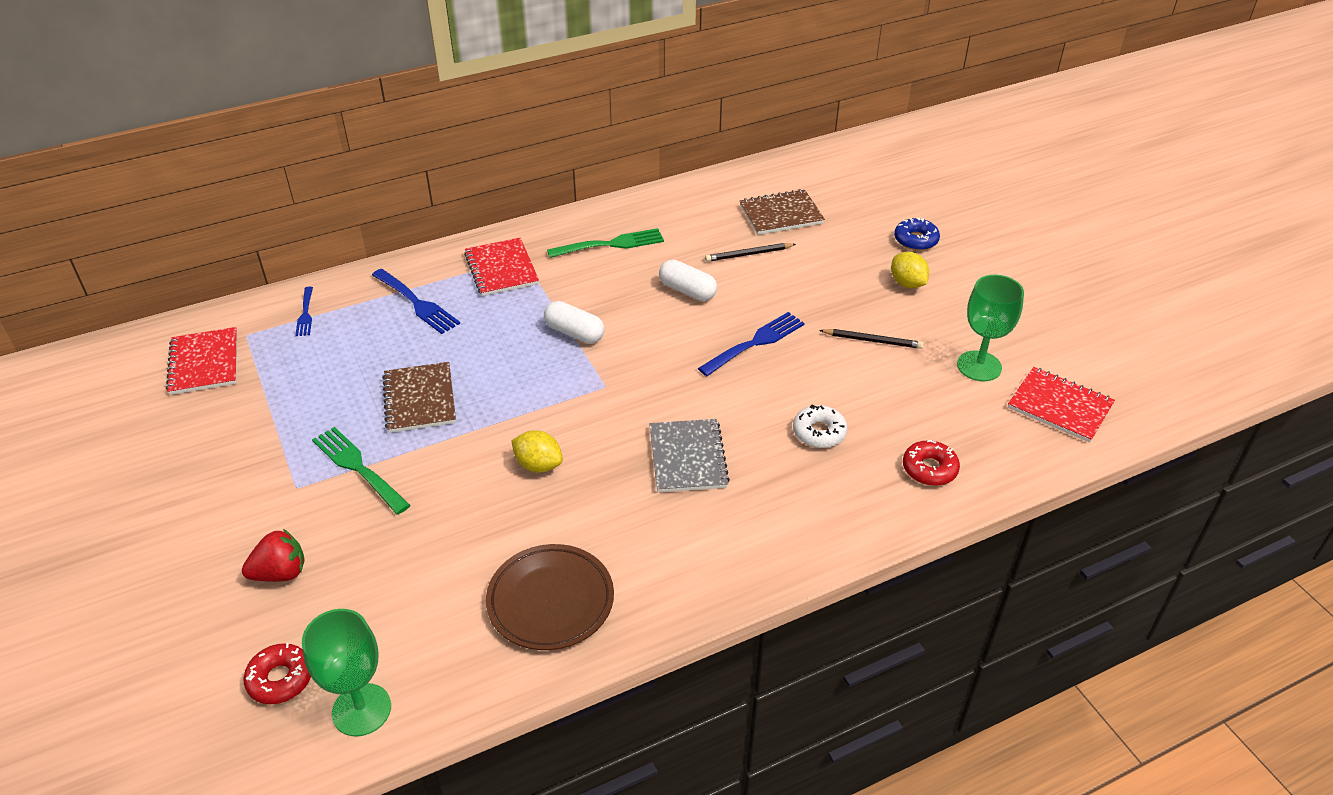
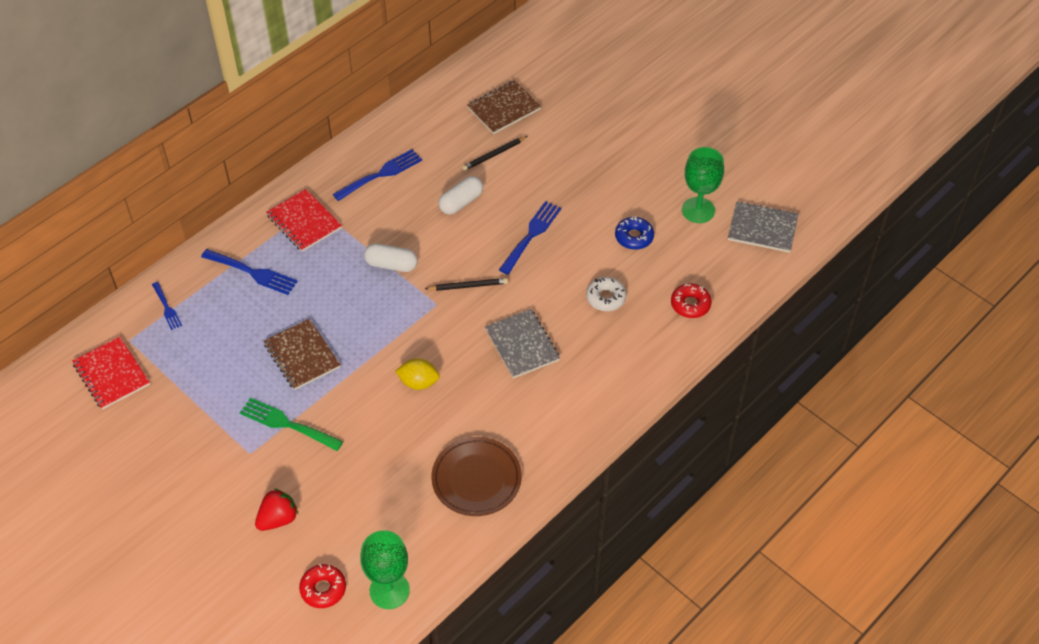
camera: 20 degrees left, 10 degrees up
green fork [547,228,664,258] -> blue fork [333,149,422,201]
white capsule [659,260,717,301] -> white capsule turned 60 degrees counterclockwise [438,176,483,215]
black pencil [819,329,924,349] -> black pencil moved to [425,278,508,291]
yellow lemon [891,252,929,288] -> none
blue donut [894,217,940,251] -> blue donut moved to [615,217,654,250]
red notebook [1008,367,1115,443] -> grey notebook [728,201,798,253]

